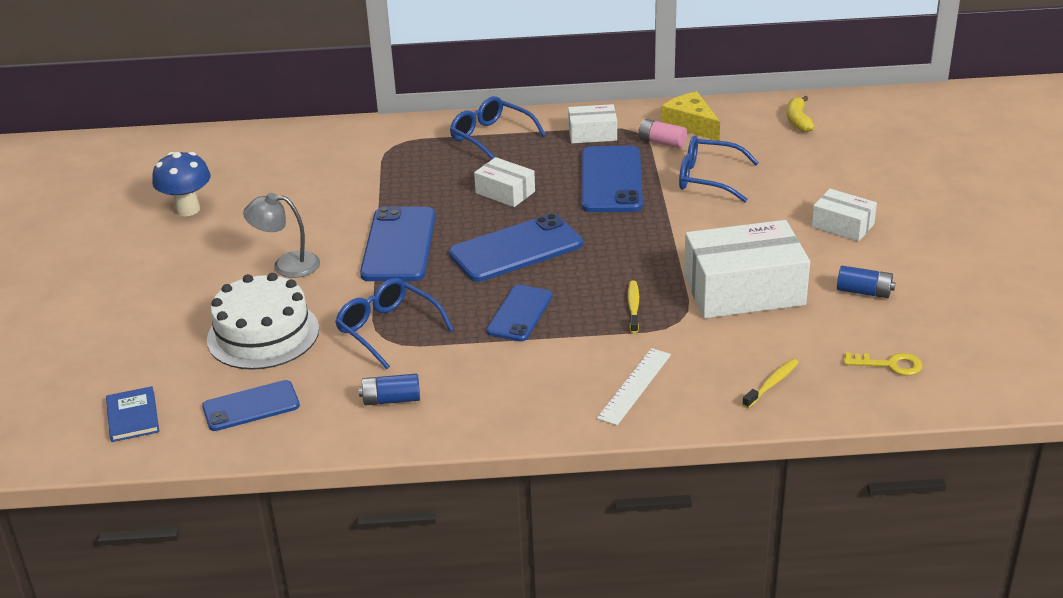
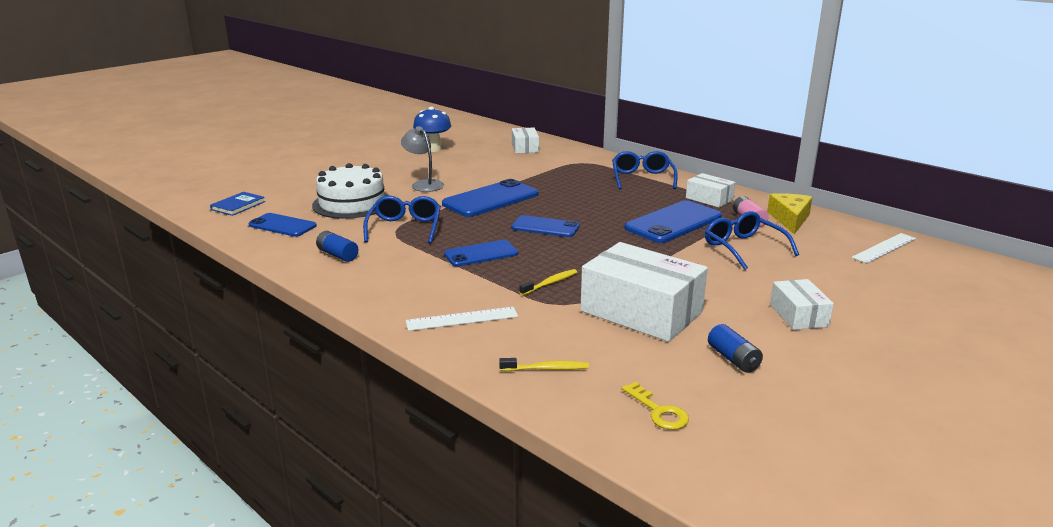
camera: 45 degrees right, 10 degrees down
blue phone [449,214,583,282] -> blue phone [511,215,580,237], size x0.63
white box [474,157,535,207] -> white box moved to [512,128,539,154]
yellow banana [787,96,815,132] -> white ruler [852,233,916,263]

